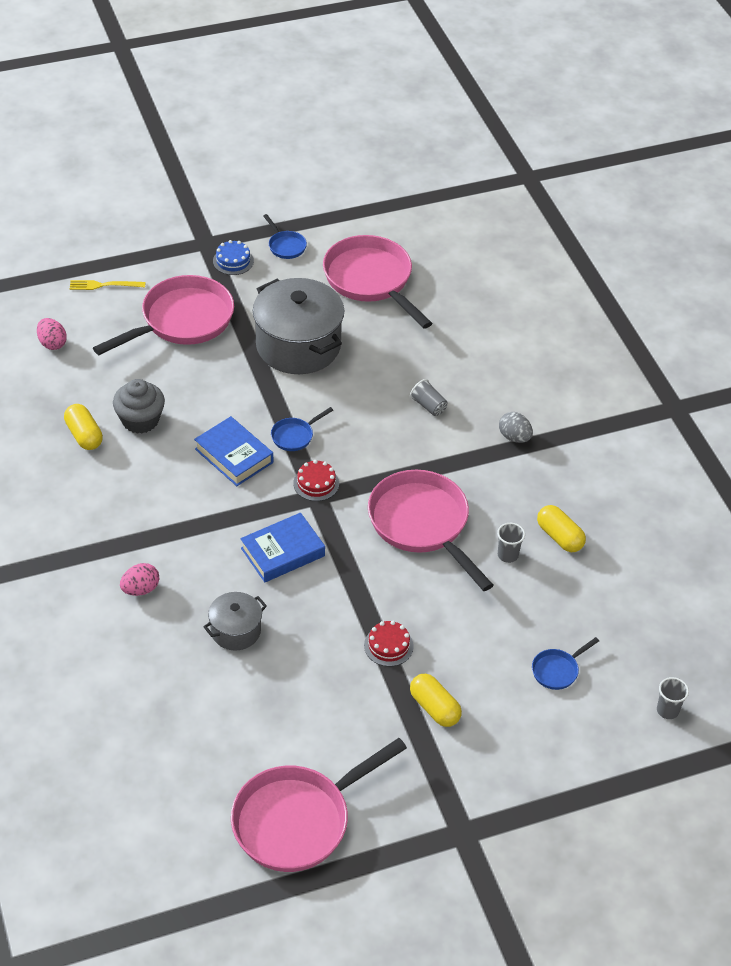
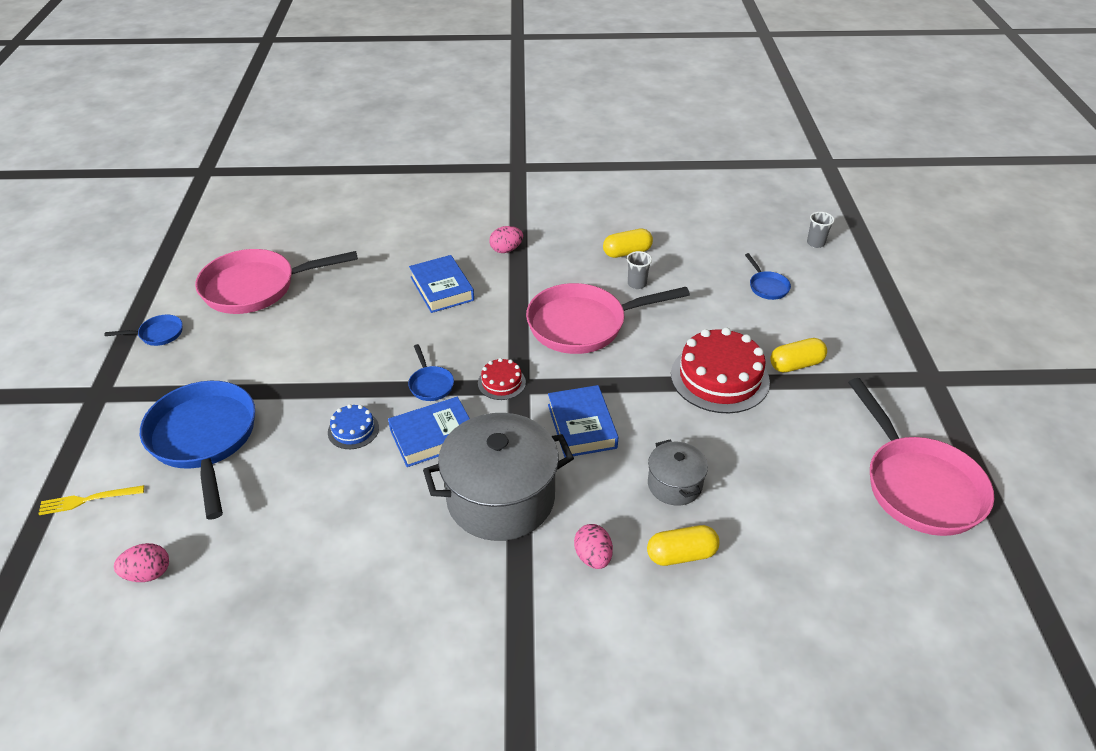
camera: 70 degrees left, 5 degrees down
yellow capsule [64,404,103,450] -> yellow capsule moved to [647,525,720,566]
yellow fork [70,280,145,290] -> yellow fork turned 60 degrees clockwise [38,485,144,515]
pink pan [93,275,234,355] -> blue pan [140,381,255,520]
grey cupcake [113,379,165,434] -> none
blue cake [213,240,254,275] -> blue cake moved to [328,404,379,449]
grey pot [253,278,344,374] -> grey pot moved to [423,413,574,541]
red cake [364,621,414,667] -> red cake [671,327,770,413], size x2.05
grey cup [410,379,447,416] -> blue book [409,255,474,313]
grey egg [499,412,533,443] -> pink egg [489,226,523,253]

